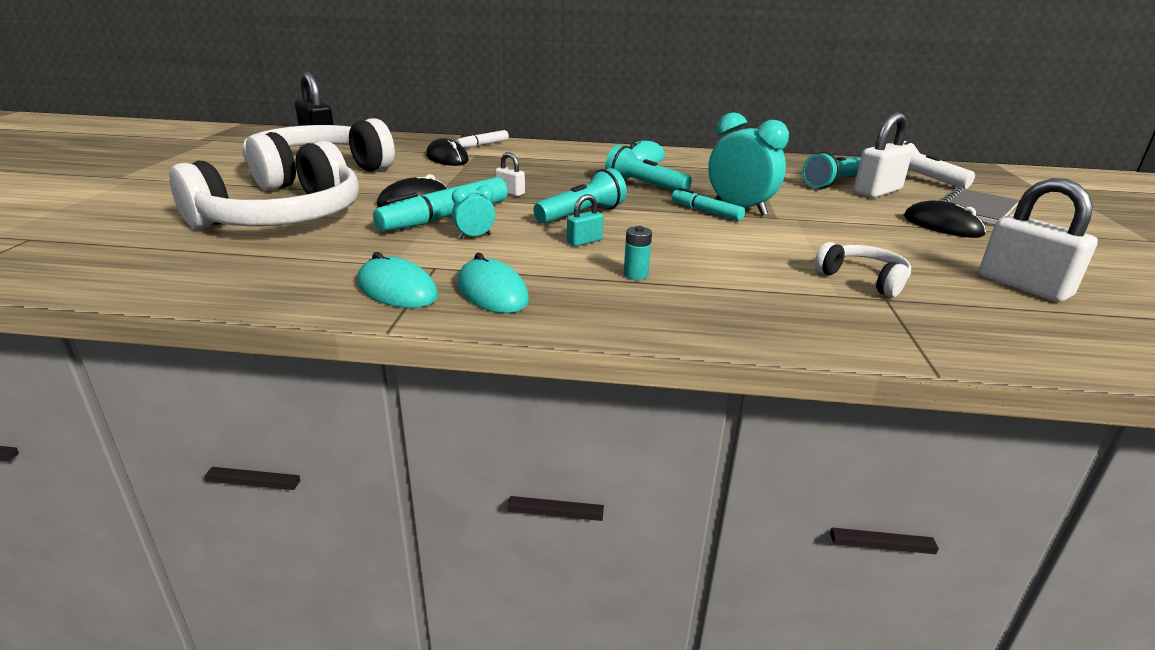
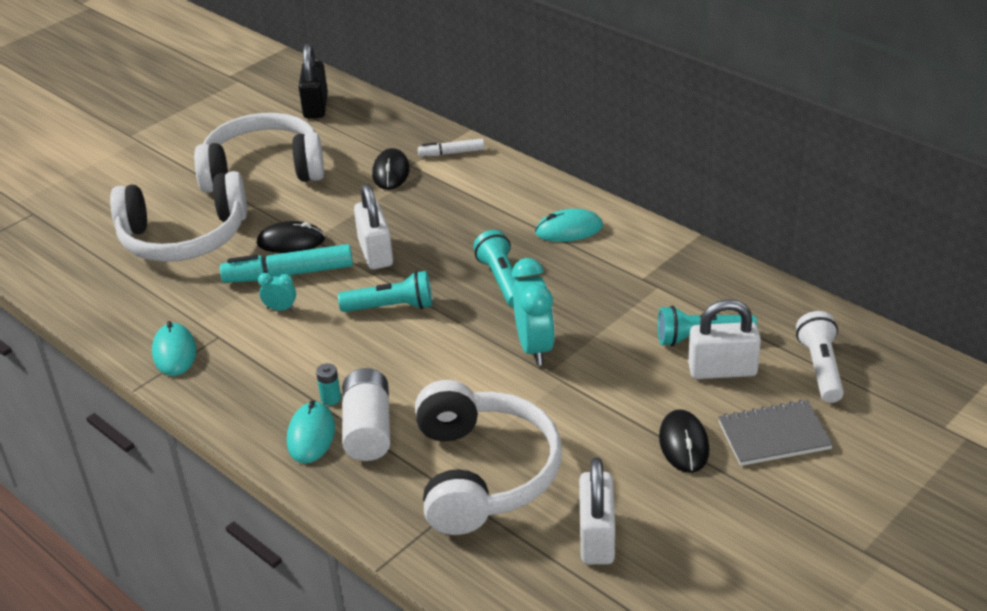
camera: 40 degrees right, 10 degrees up
turquoise mouse [457,253,529,313] -> turquoise mouse moved to [287,401,335,463]
white padlock [495,152,525,196] -> white padlock [354,184,393,270], size x2.01
turquoise padlock [567,194,604,246] -> none
turquoise marker [672,188,745,221] -> none
white headphones [814,242,911,297] -> white headphones [415,380,562,535], size x2.22
none -> white battery [342,368,390,461]

